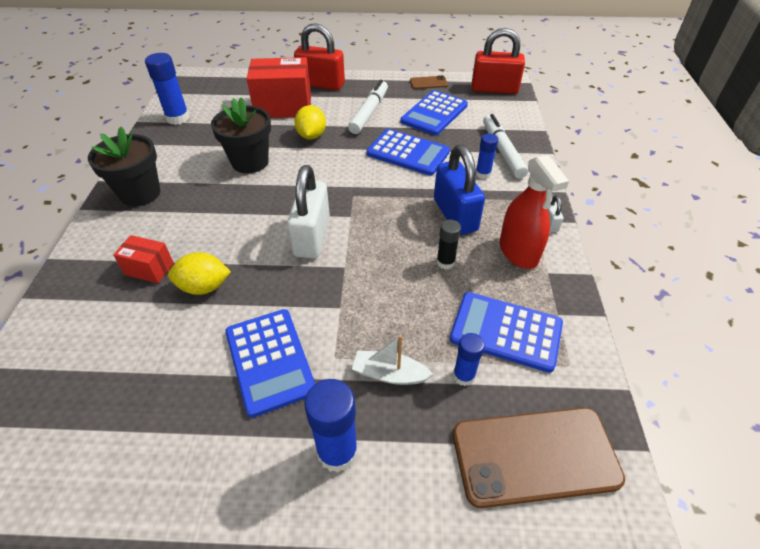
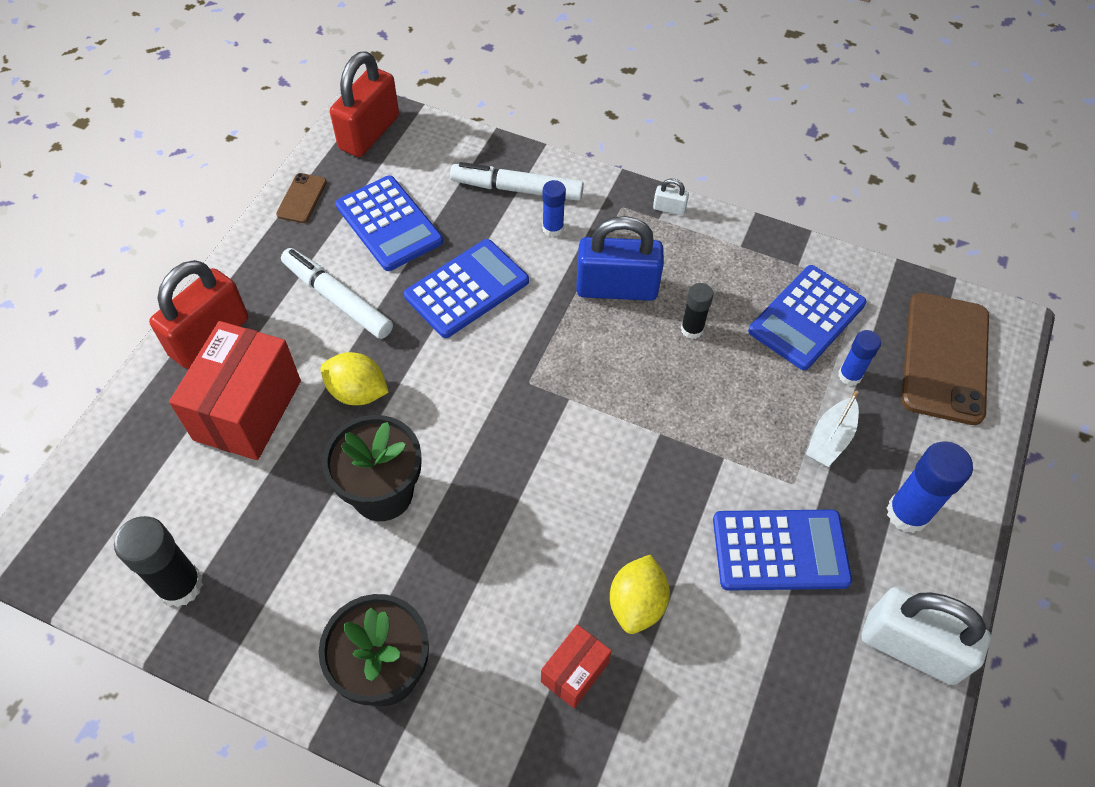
camera: 70 degrees left, 10 degrees up
blue glue stick [145,53,189,125] -> black glue stick [114,516,203,607]
white padlock [287,165,330,258] -> white padlock moved to [861,587,991,685]
red spray bottle [499,155,569,269] -> none

